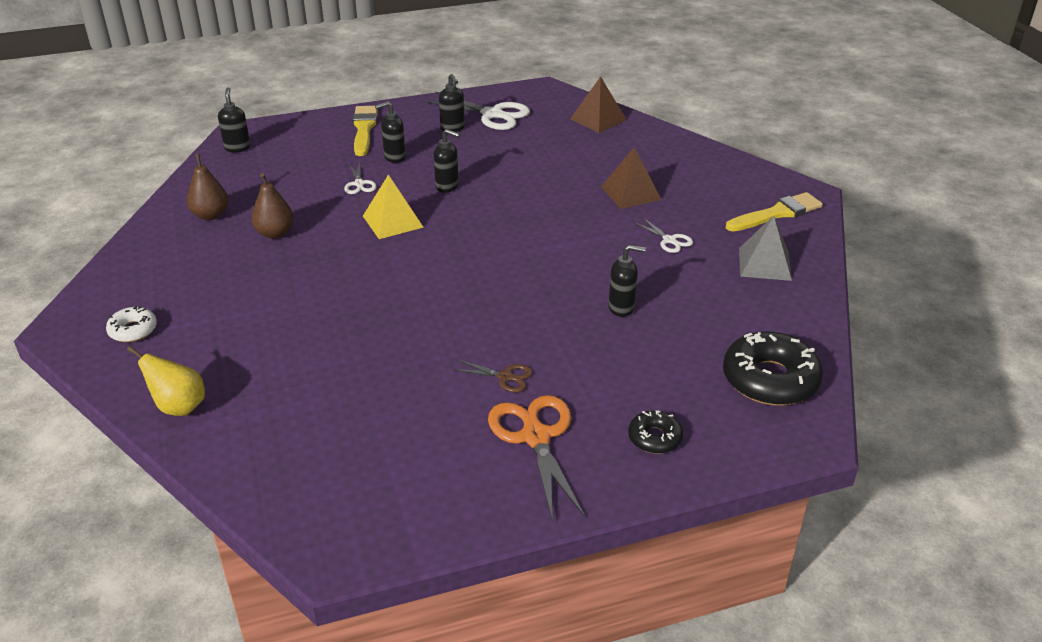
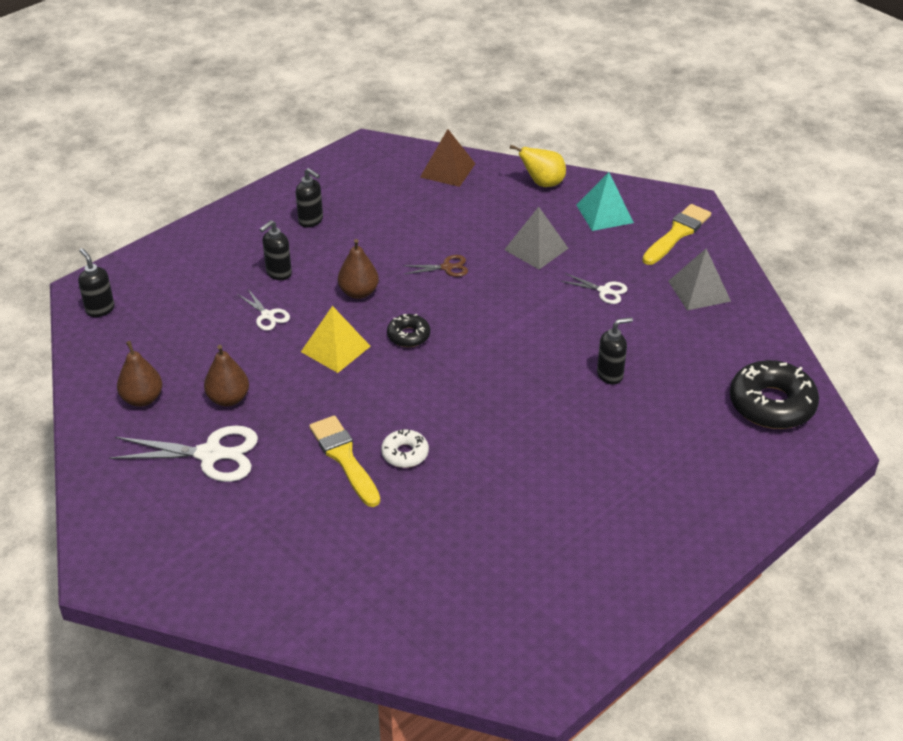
camera: 25 degrees left, 5 degrees up
white donut [106,306,157,342] -> white donut moved to [381,429,429,468]
yellow pear [127,346,205,416] -> yellow pear moved to [510,145,566,187]
yellow brush [353,106,378,156] -> yellow brush moved to [309,415,380,507]
white scissors [425,91,530,130] -> white scissors moved to [109,426,258,482]
black soap dispenser [434,129,460,193] -> brown pear [338,239,379,299]
brown scissors [452,359,533,392] -> brown scissors moved to [402,255,468,277]
orange scissors [488,395,585,522] -> none
brown pyramid [601,147,661,209] -> grey pyramid [504,207,569,269]
black donut [628,411,683,454] -> black donut moved to [387,314,430,347]
none -> turquoise pyramid [577,172,634,231]

